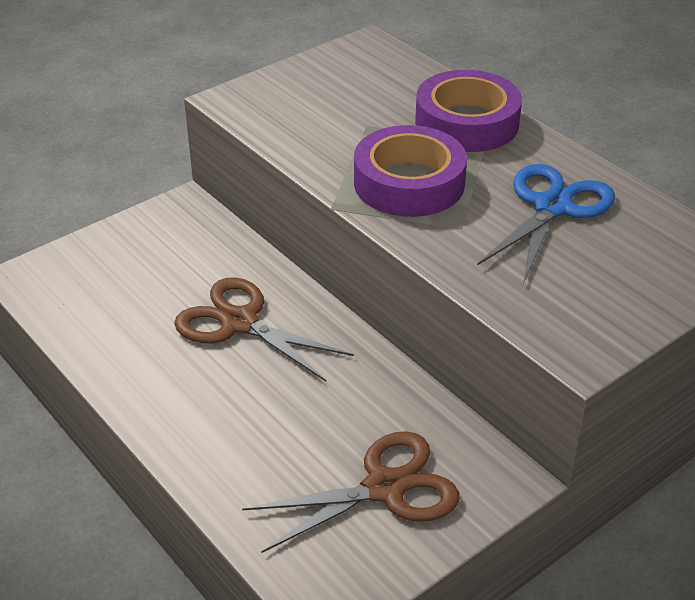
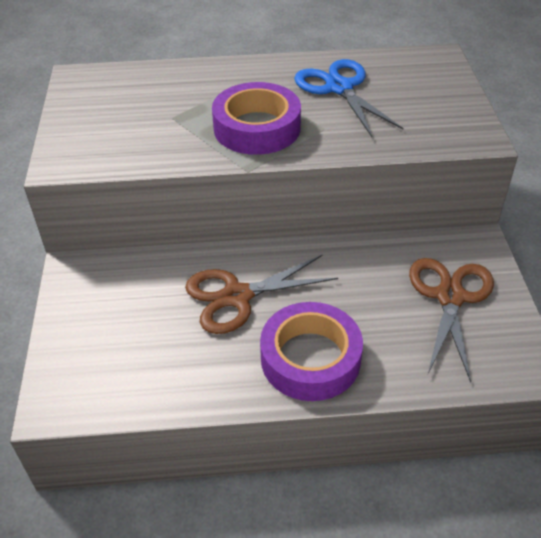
camera: 55 degrees left, 5 degrees up
purple tape [415,70,522,152] -> purple tape moved to [260,302,363,401]

